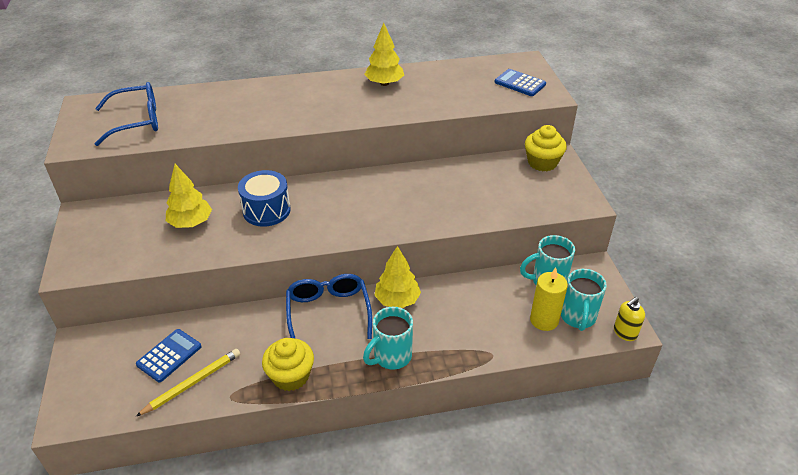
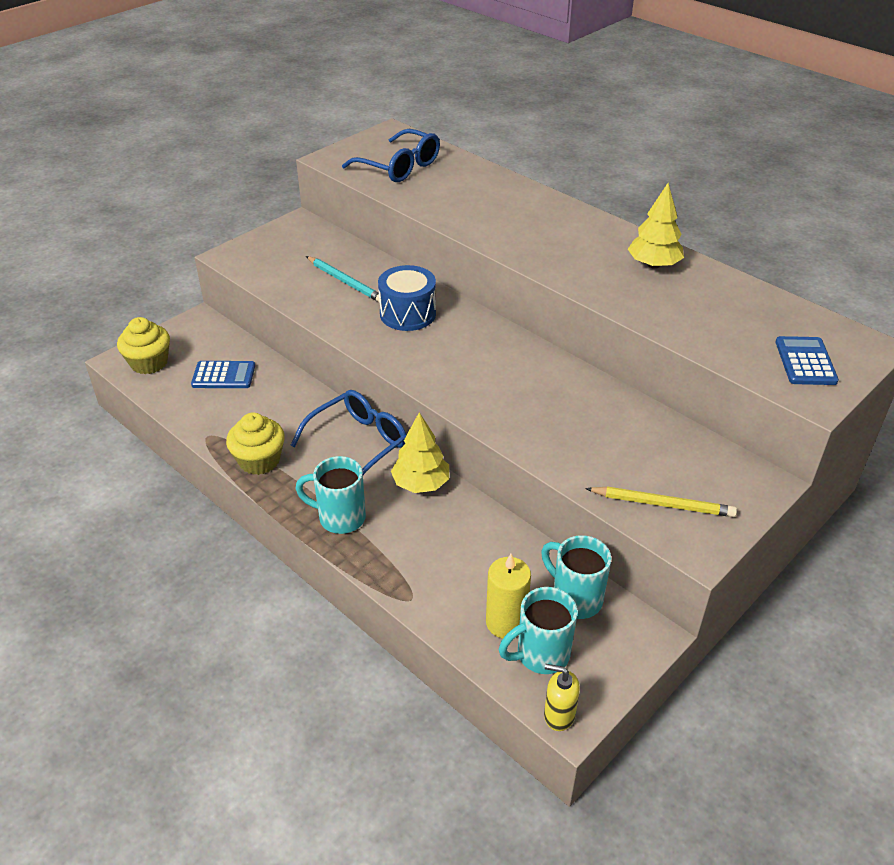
camera: 55 degrees right, 0 degrees up
yellow pencil [136,349,240,416] -> yellow pencil moved to [585,486,737,517]
yellow tree [166,164,212,228] -> turquoise pencil [306,256,380,303]
yellow cupcake [525,125,567,171] -> yellow cupcake moved to [117,317,170,374]

